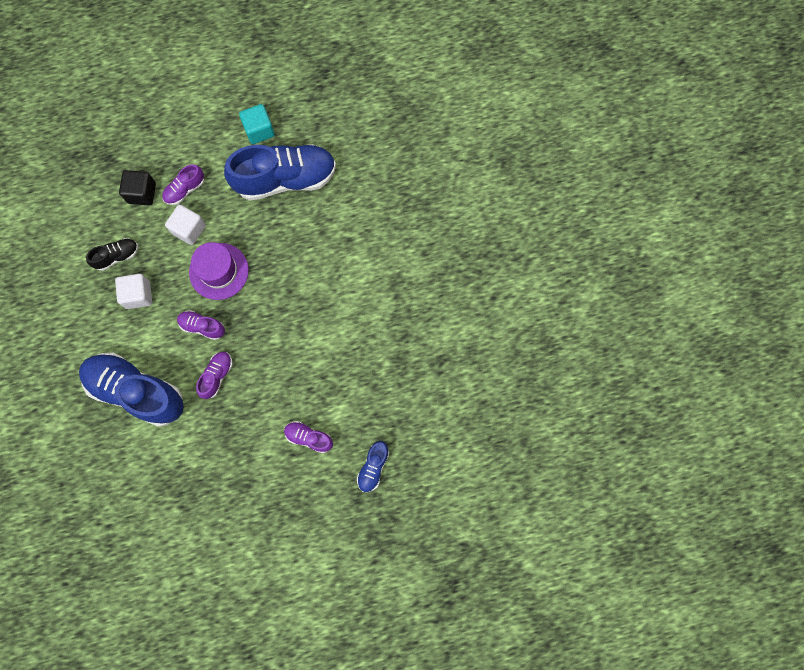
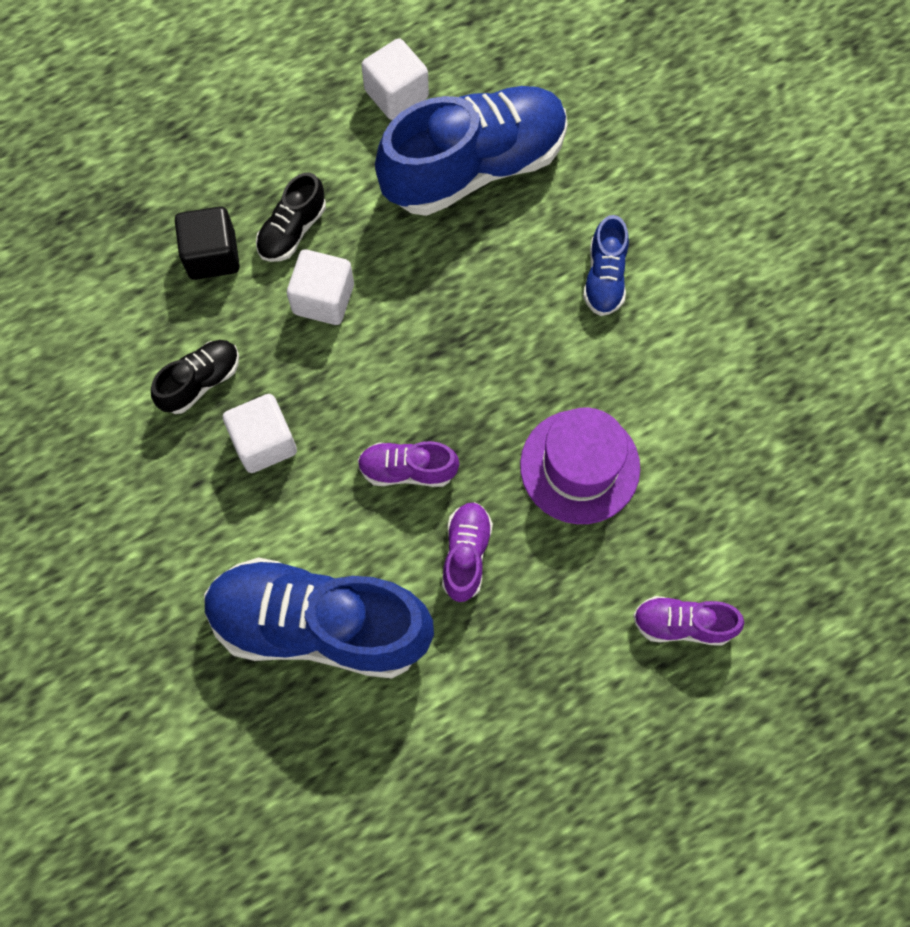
camera: 15 degrees left, 5 degrees down
purple shoe [162,164,204,205] -> black shoe [256,173,326,262]
purple hat [189,242,249,300] -> purple hat moved to [520,408,640,524]
turquoise cube [239,104,275,144] -> white cube [361,38,429,120]
blue shoe [357,441,389,492] -> blue shoe moved to [583,215,629,316]

